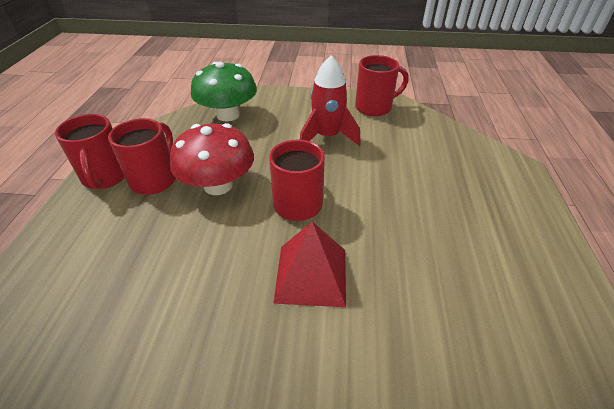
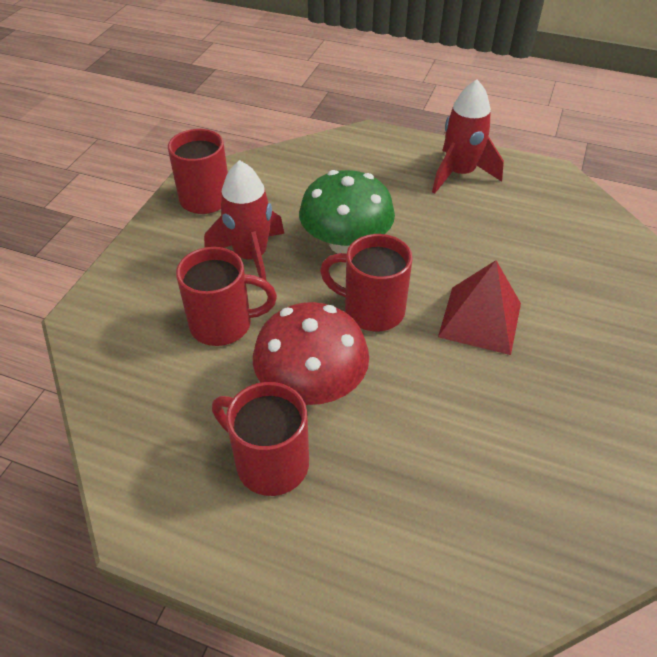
camera: 75 degrees left, 5 degrees up
red mug [55,114,125,189] -> red mug moved to [176,247,277,346]
green mushroom [191,62,257,121] -> green mushroom moved to [299,170,395,254]
none -> red rocket [432,79,504,194]

